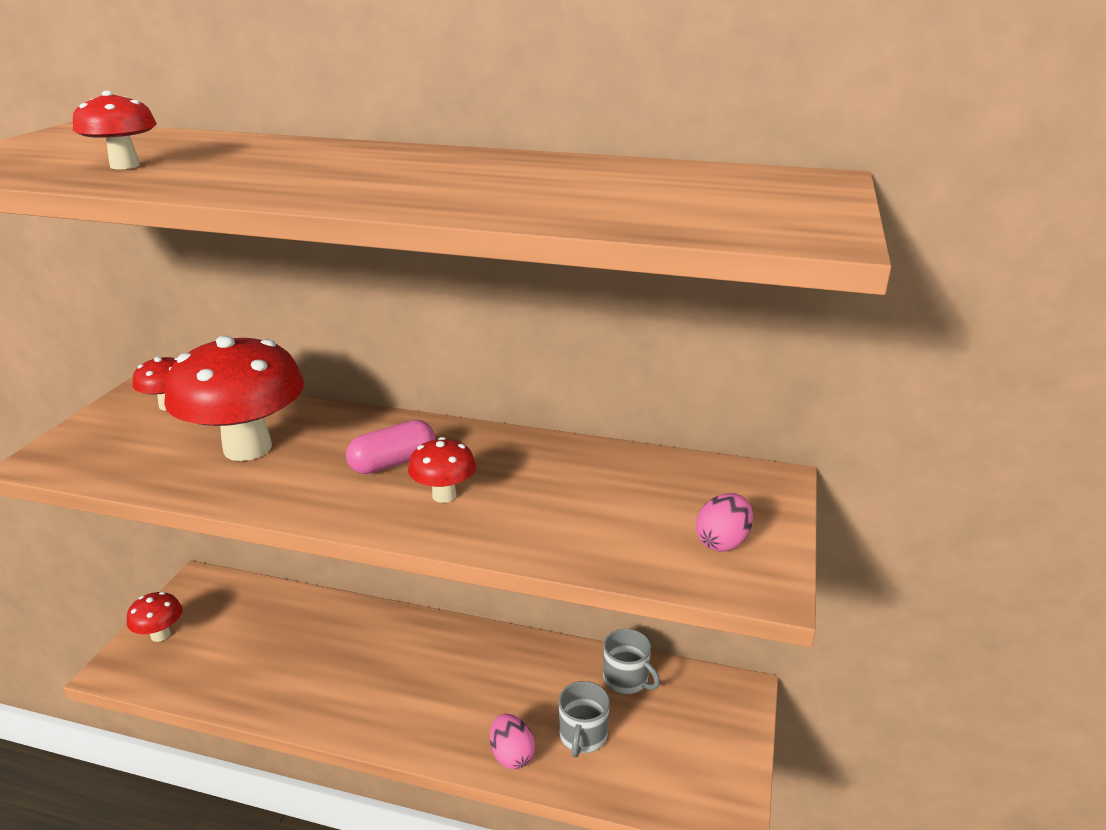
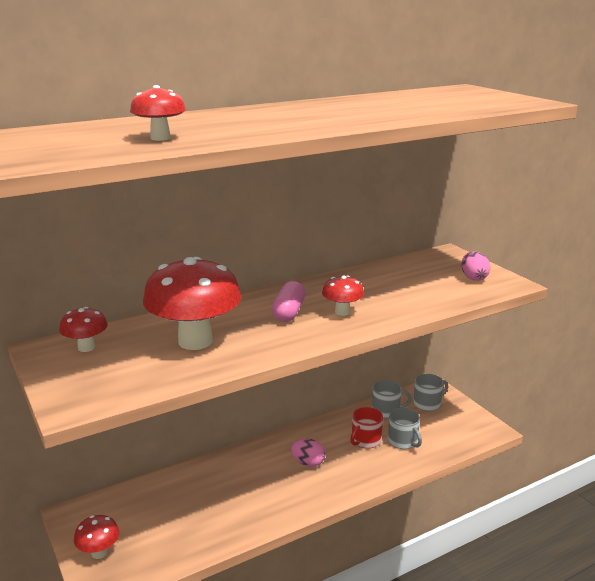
camera: 45 degrees left, 5 degrees down
pink egg [490,714,535,769] -> pink egg moved to [291,439,325,467]
none -> red mug [350,407,383,449]
none -> grey mug [413,374,448,411]

